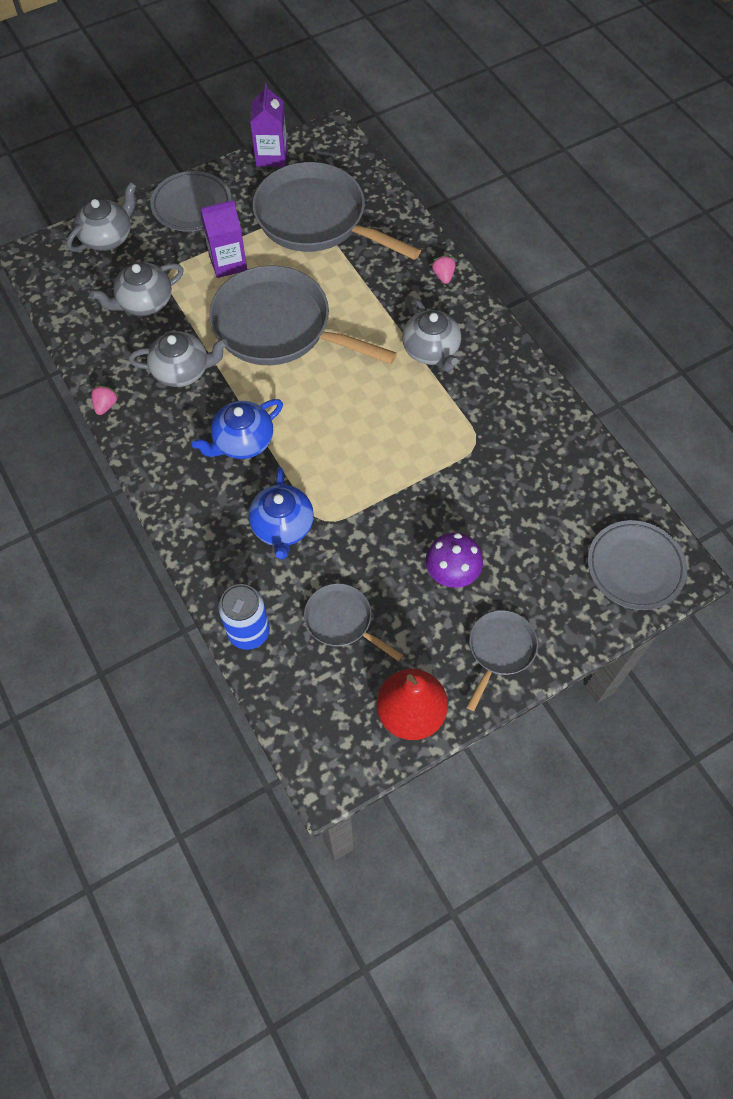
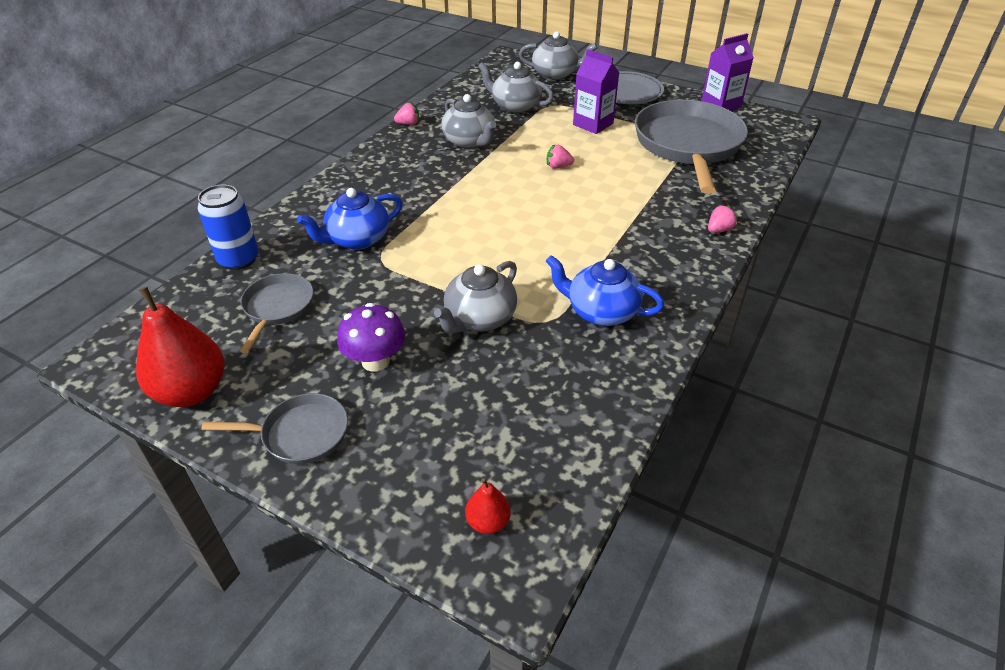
camera: 60 degrees right, 20 degrees down
blue teapot [192,399,283,459] -> blue teapot moved to [546,255,664,326]
grey pan [209,265,397,365] -> pink strawberry [547,145,574,169]
grey teapot [402,298,461,372] -> grey teapot moved to [434,261,517,333]
grey plate [588,520,687,610] -> red pear [465,478,511,534]

